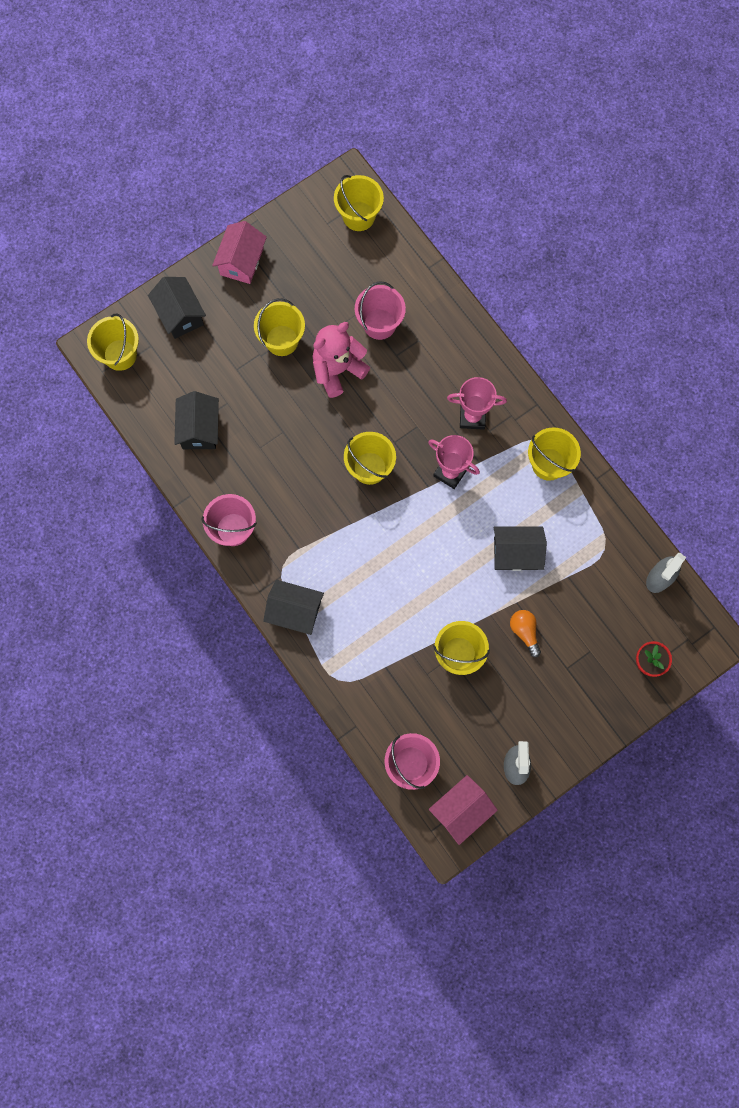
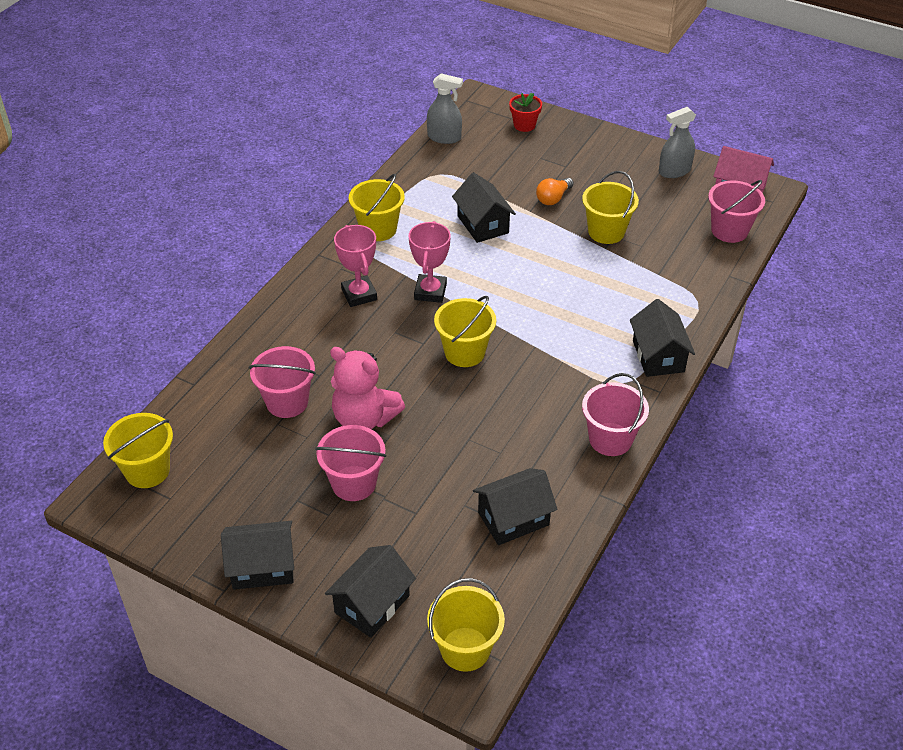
camera: 115 degrees left, 30 degrees down
pink house [212,221,267,284] -> black house [221,521,294,590]
yellow bucket [254,298,305,356] -> pink bucket [315,425,386,501]

